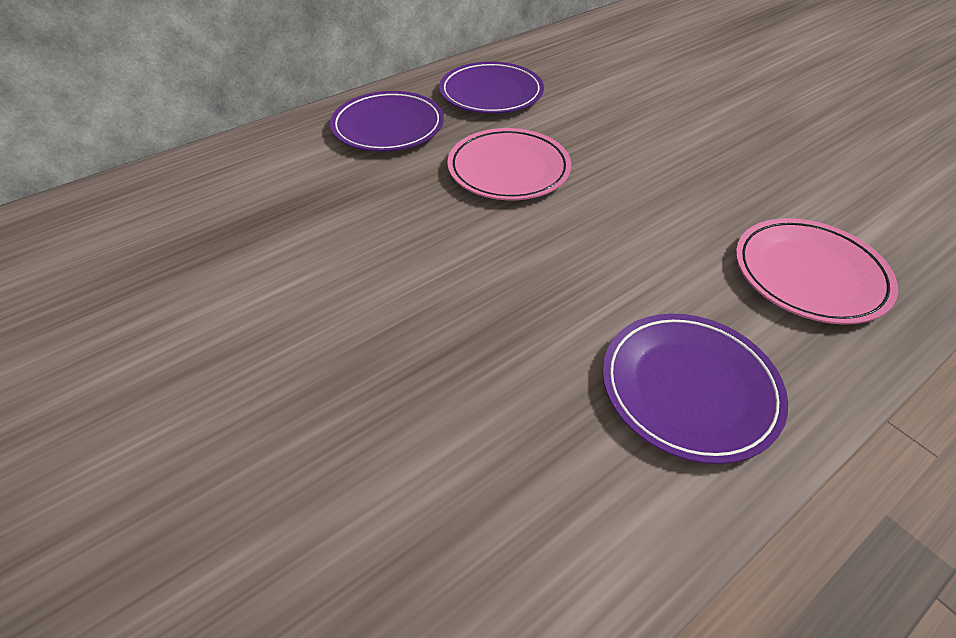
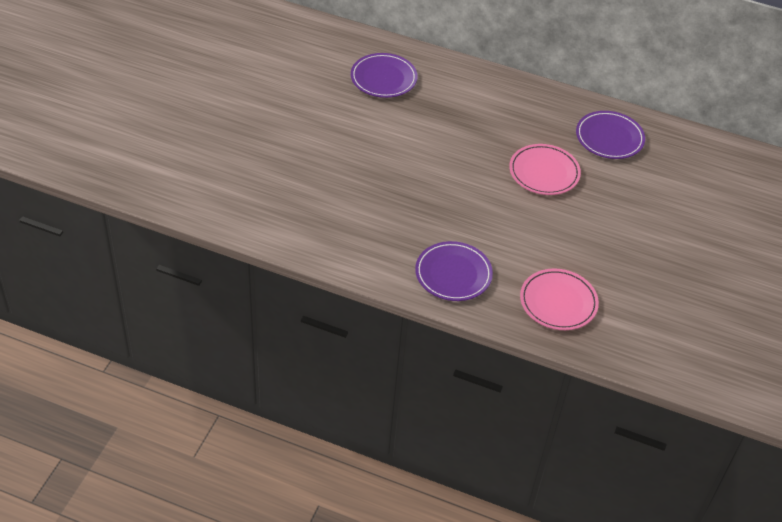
camera: 55 degrees right, 0 degrees up
purple plate [330,91,444,152] -> purple plate moved to [351,53,418,98]

